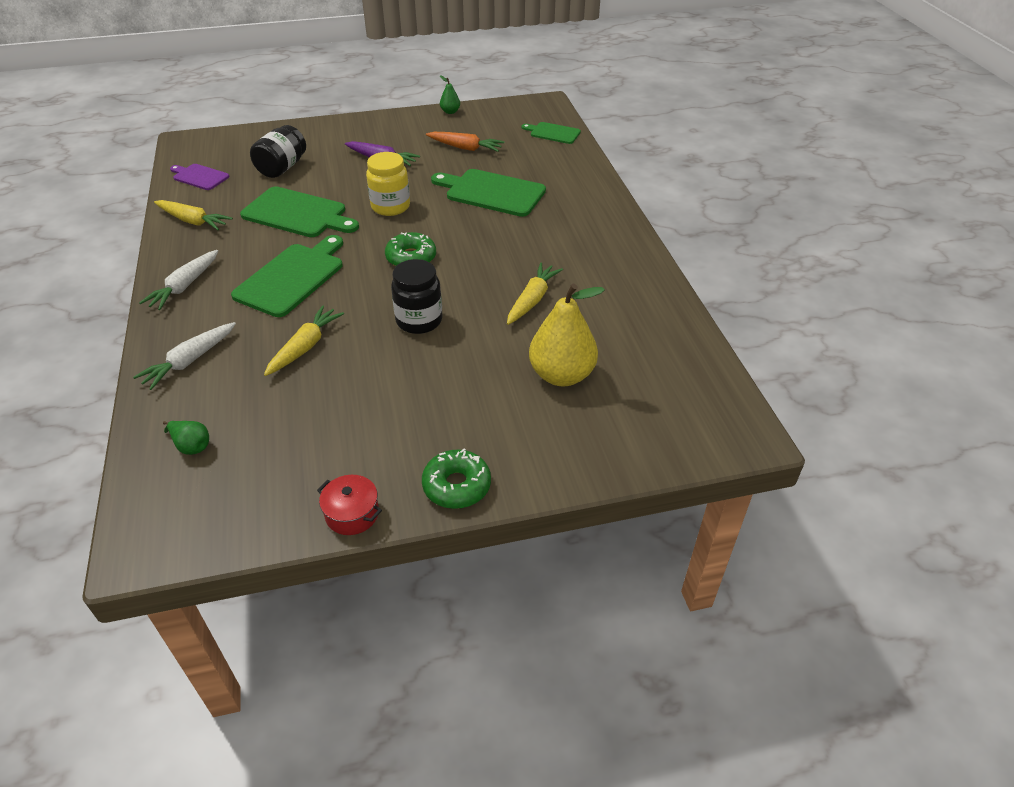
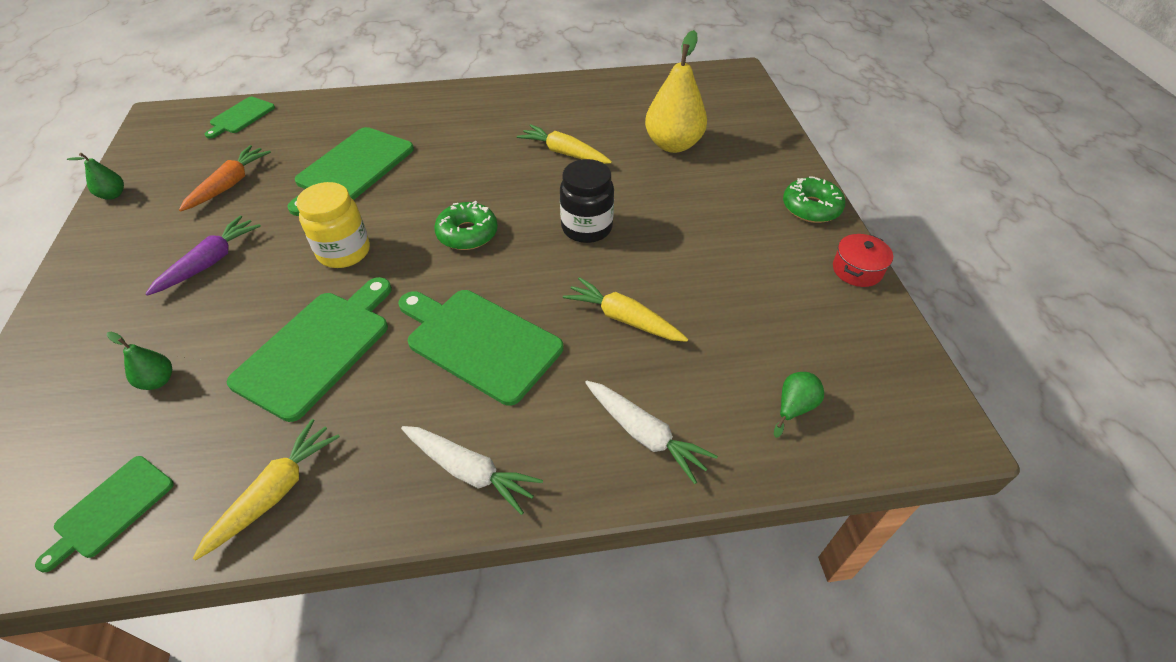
camera: 85 degrees left, 5 degrees up
purple cutting board [170,164,229,190] -> green cutting board [35,456,174,572]
black jar [250,125,306,178] -> green pear [107,332,172,390]

